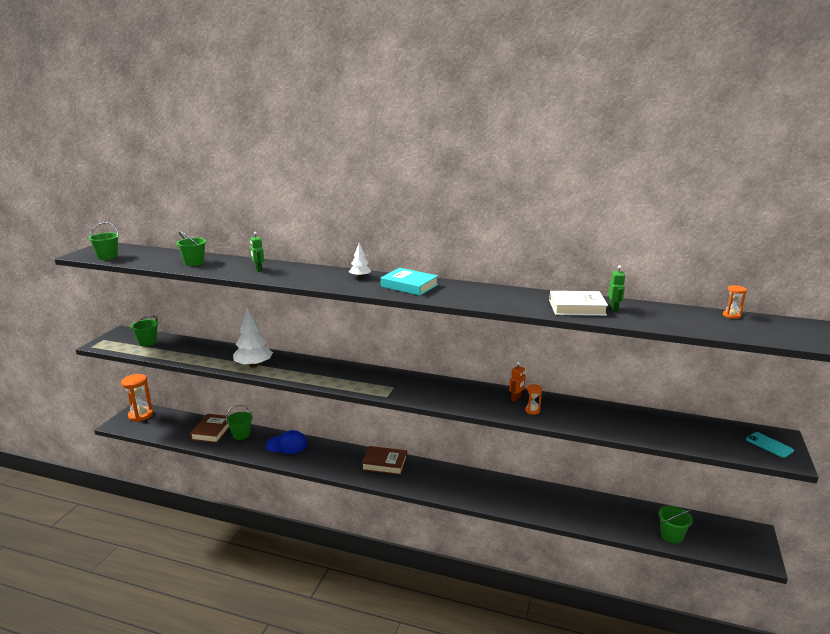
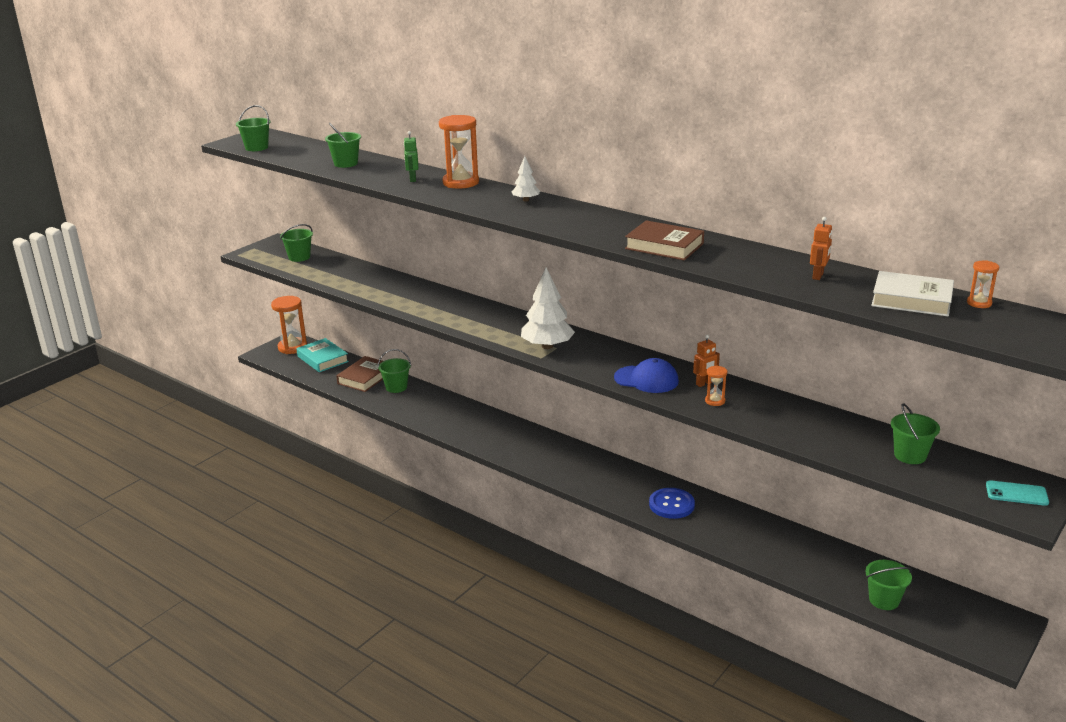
camera: 20 degrees right, 5 degrees up
white tree [233,308,273,367] -> white tree moved to [521,268,575,349]
blue cap [266,430,307,454] -> blue cap moved to [614,358,679,393]
brown book [362,446,407,475] -> brown book moved to [625,220,704,261]
turquoise book [381,268,438,296] -> turquoise book moved to [296,338,349,372]
white book [549,291,608,316] -> white book moved to [871,271,954,316]
green robot [608,265,625,312] -> orange robot [810,217,832,280]
turquoise phone [746,432,794,458] -> turquoise phone turned 60 degrees counterclockwise [986,480,1049,506]
none -> orange hourglass [439,115,479,189]
none -> blue button [649,488,695,519]
none -> green bucket [891,403,940,464]

